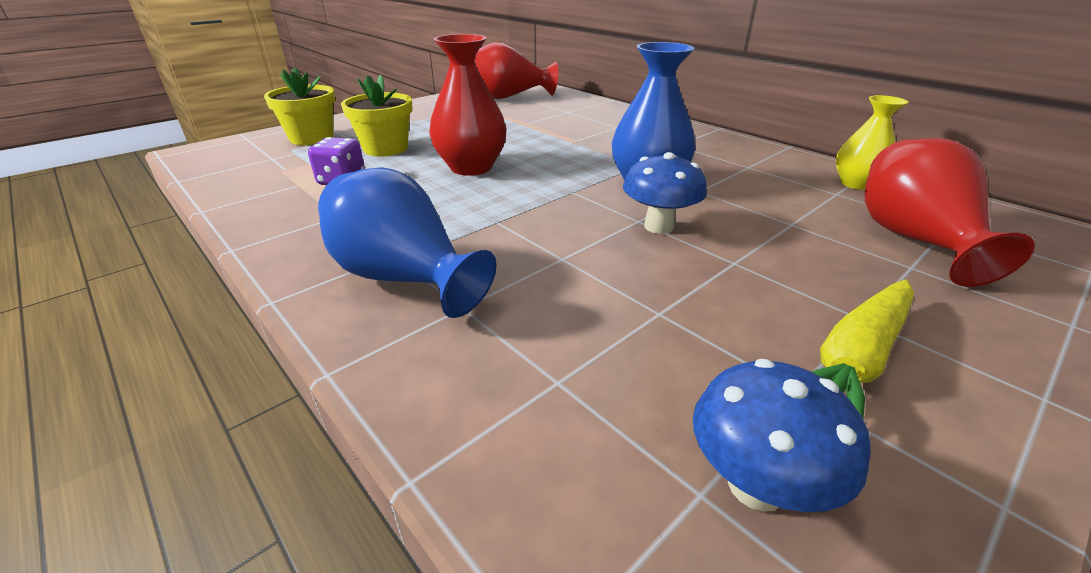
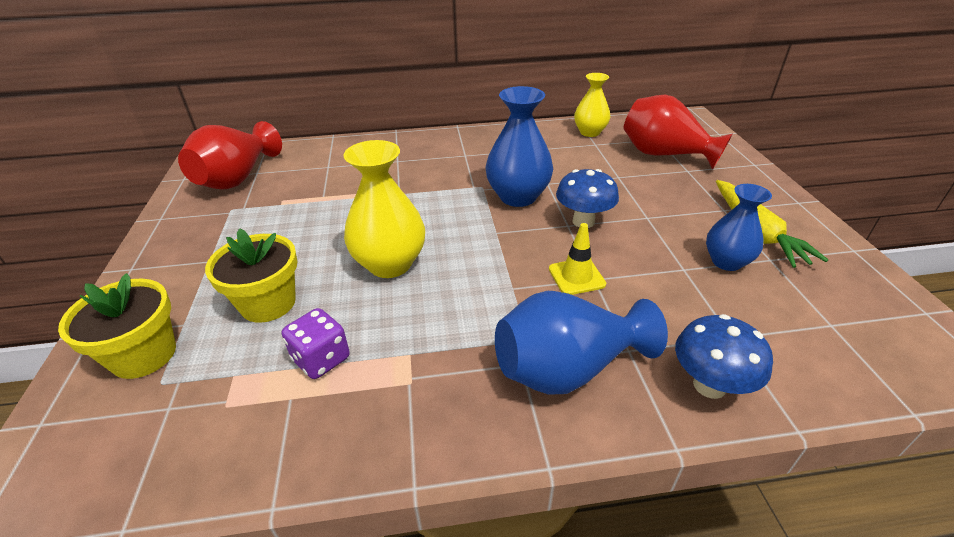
camera: 55 degrees left, 5 degrees up
red vase [429,34,507,176] -> yellow vase [343,140,425,278]
blue mushroom [693,359,871,512] -> blue mushroom moved to [675,314,773,399]
none -> yellow traffic cone [549,223,606,295]
none -> blue vase [706,184,772,271]

